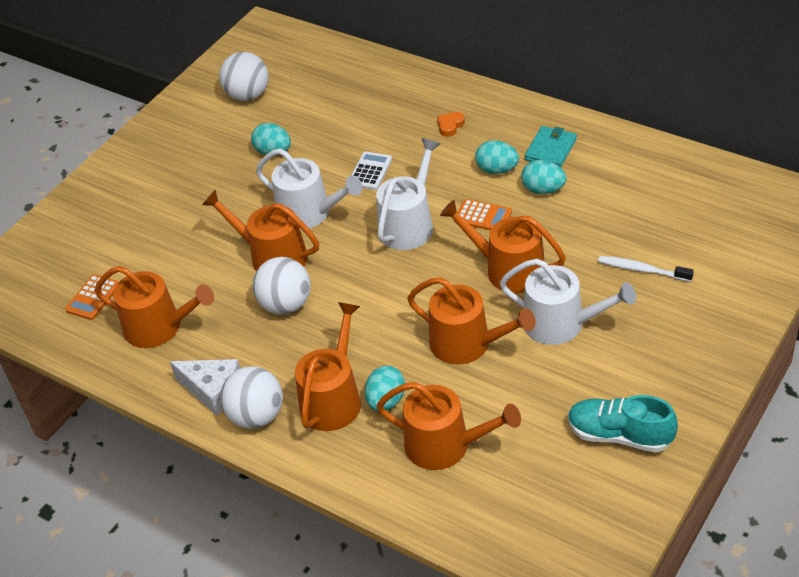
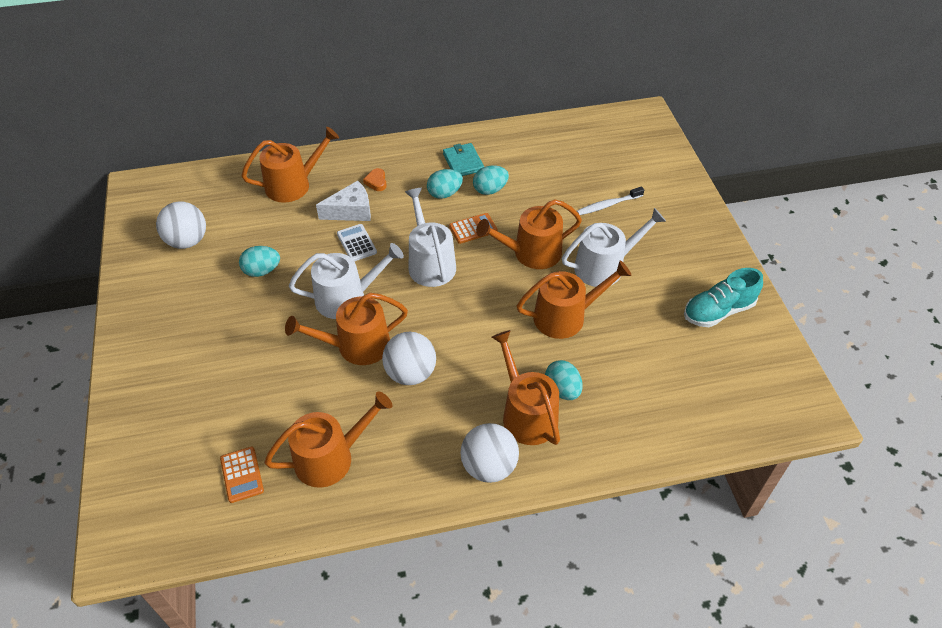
camera: 50 degrees left, 5 degrees up
white cheese [170,359,240,415] -> white cheese moved to [316,181,371,221]
orange watering can [376,382,521,470] -> orange watering can moved to [241,127,339,203]

